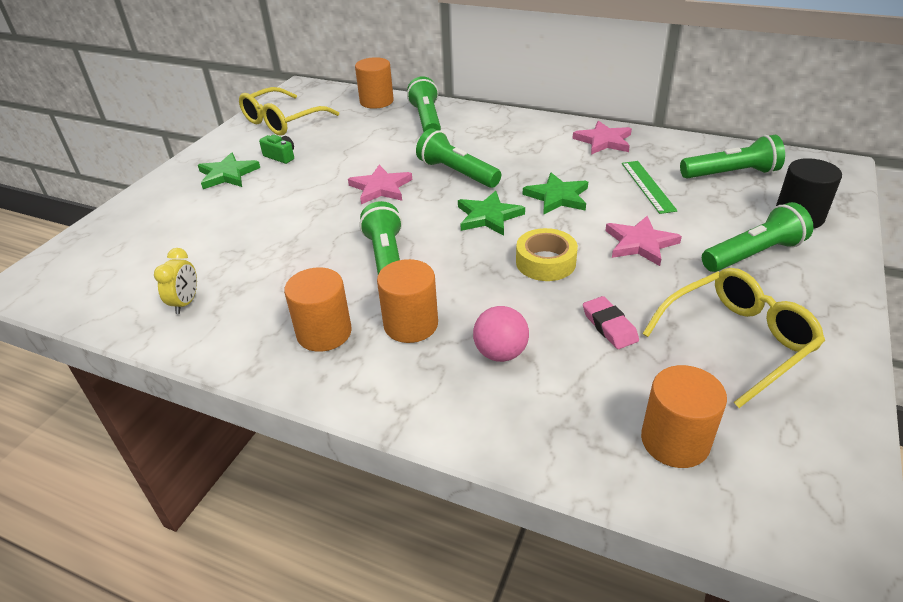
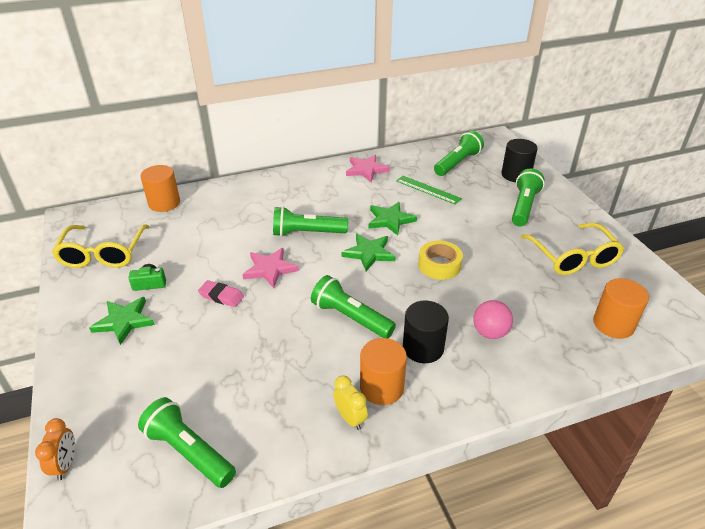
camera: 45 degrees left, 0 degrees up
yellow clock [154,248,197,314] -> yellow clock moved to [333,375,368,430]
orange cylinder [377,259,438,343] -> black cylinder [403,301,449,363]
green flashlight [407,76,441,132] -> green flashlight moved to [138,397,236,488]
pink eraser [583,296,639,349] -> pink eraser moved to [198,280,244,307]
pink star [605,216,682,266] -> none
yellow glasses [642,268,825,408] -> yellow glasses turned 150 degrees clockwise [521,223,624,275]
none -> orange clock [35,418,75,481]

